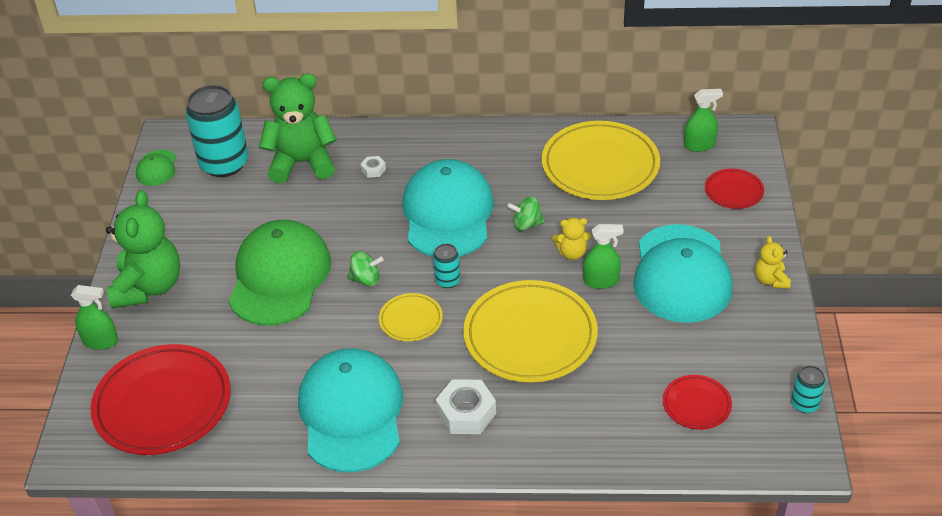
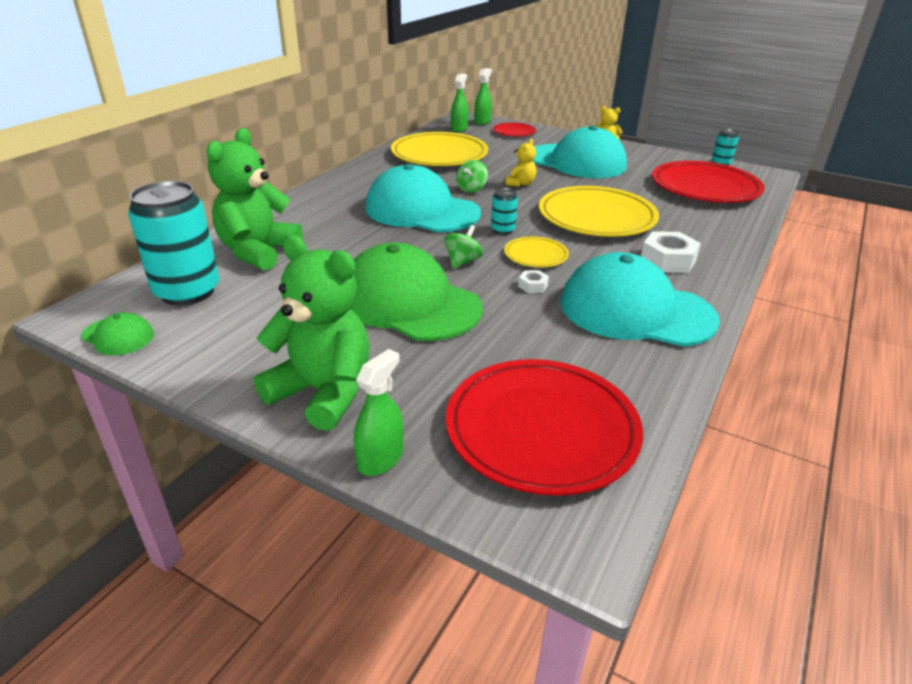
camera: 65 degrees left, 10 degrees down
white nut [361,156,386,178] -> white nut moved to [518,270,549,293]
green spray bottle [583,224,624,289] -> green spray bottle moved to [474,68,492,125]
red plate [663,375,732,430] -> red plate [652,161,765,203], size x2.06

